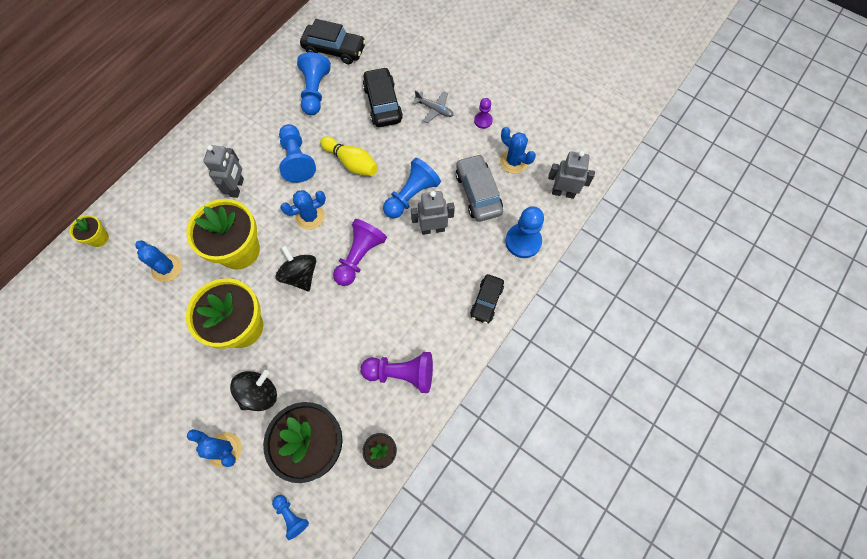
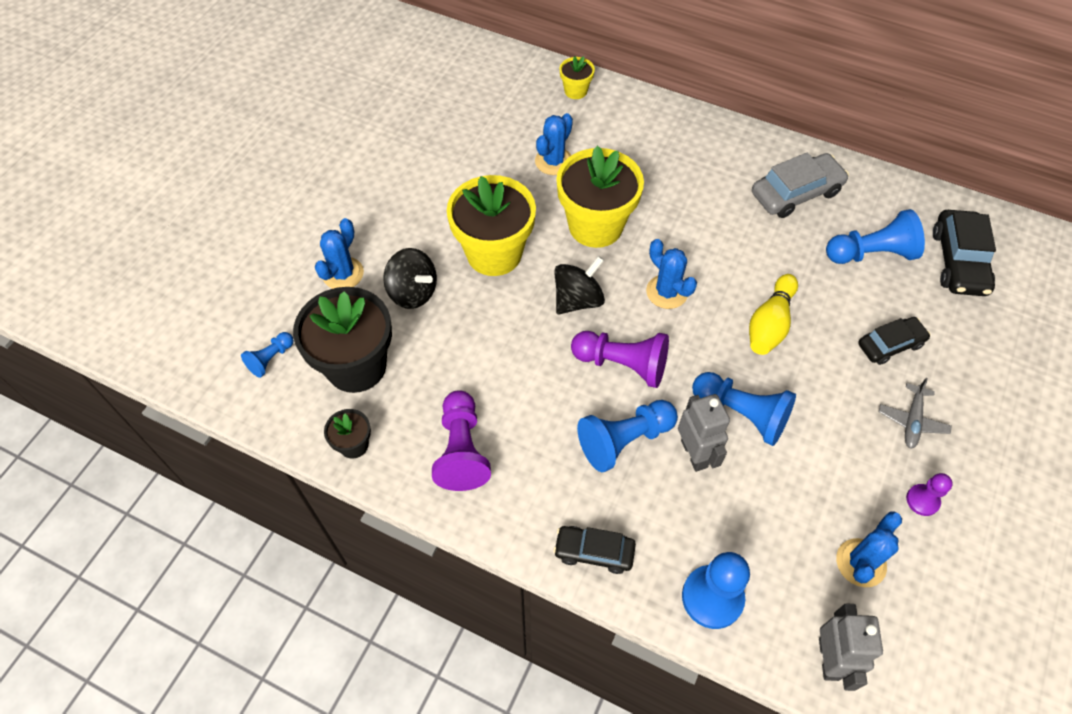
camera: 80 degrees right, 10 degrees down
grey robot [203,145,244,198] -> none
blue pawn [279,124,316,183] -> blue pawn moved to [577,400,678,472]
black car [363,67,403,127] -> black car [858,317,931,365], size x0.66
grey car [456,154,503,222] -> grey car moved to [752,153,849,218]

